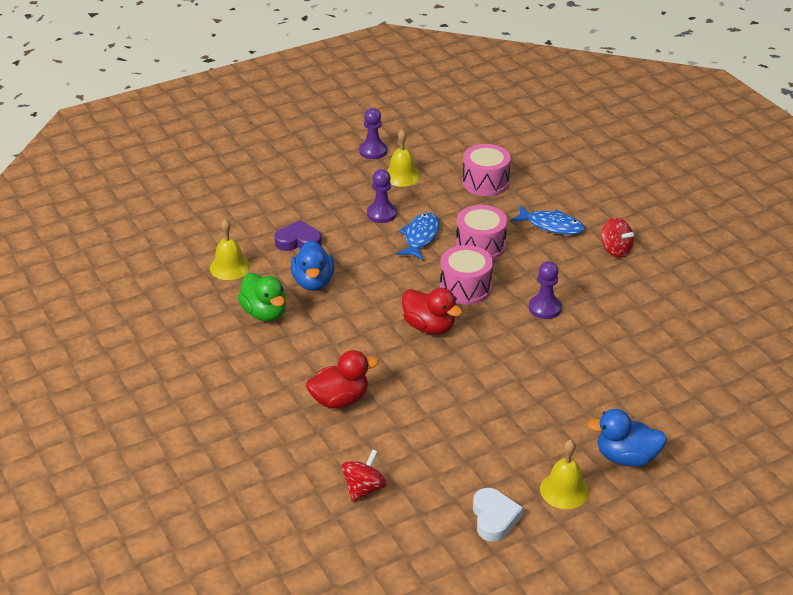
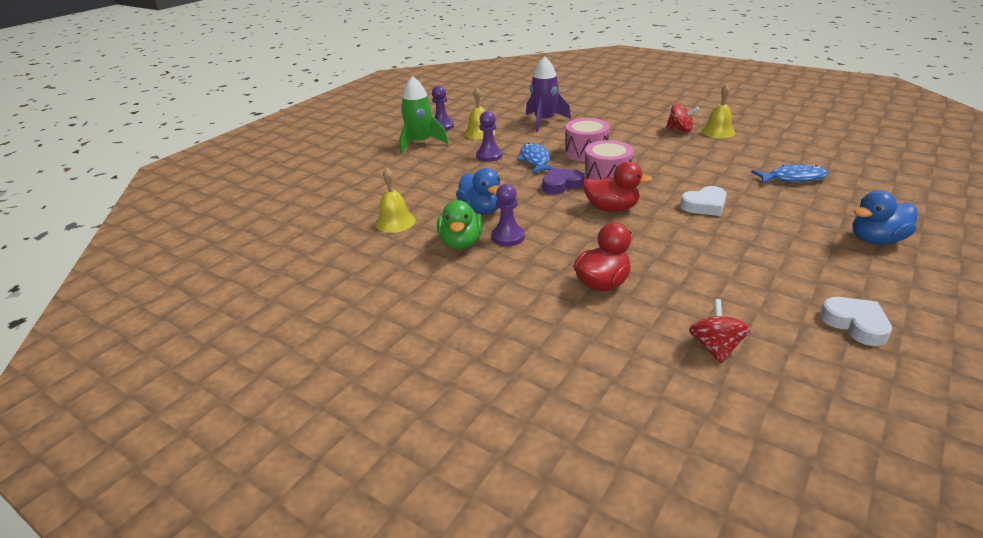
camera: 25 degrees left, 5 degrees down
green duck [238,273,286,321] -> green duck turned 60 degrees clockwise [437,200,483,250]
purple heart [275,220,322,251] -> purple heart moved to [542,168,584,195]
pink drum [462,144,511,196] -> purple rocket [526,56,571,132]
blue fish [511,205,585,235] -> blue fish moved to [751,164,829,184]
purple pawn [529,261,562,319] -> purple pawn moved to [491,184,525,246]
yellow bell [540,440,589,509] -> yellow bell moved to [701,84,735,138]
none -> green rocket [399,76,449,154]
none -> white heart [680,186,727,216]

